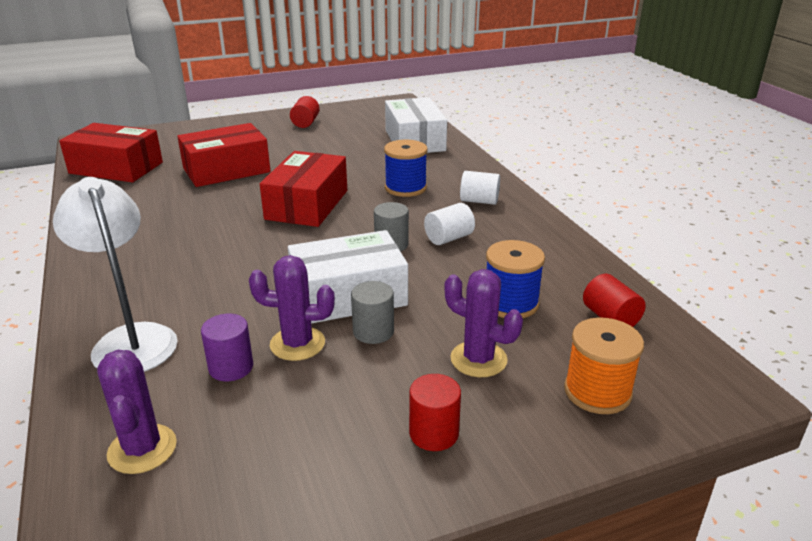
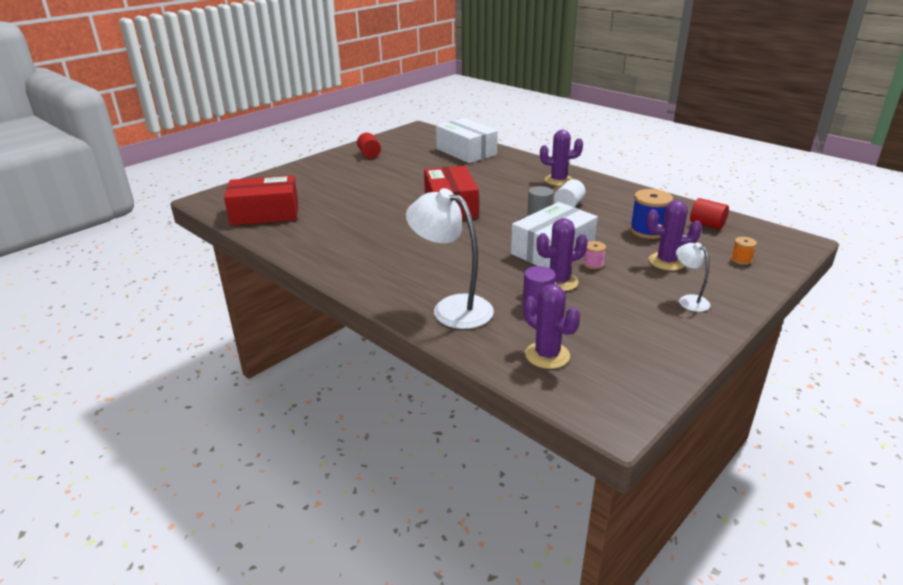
camera: 25 degrees left, 0 degrees up
red box [177,123,270,187] -> none
grey cylinder [351,281,394,344] -> pink spool [583,241,606,269]
blue spool [384,140,428,197] -> none
red cylinder [409,374,461,451] -> white lamp [676,243,710,312]
white cylinder [460,171,500,205] -> purple cactus [540,130,583,186]
orange spool [564,317,644,414] -> orange spool [731,237,757,265], size x0.51

